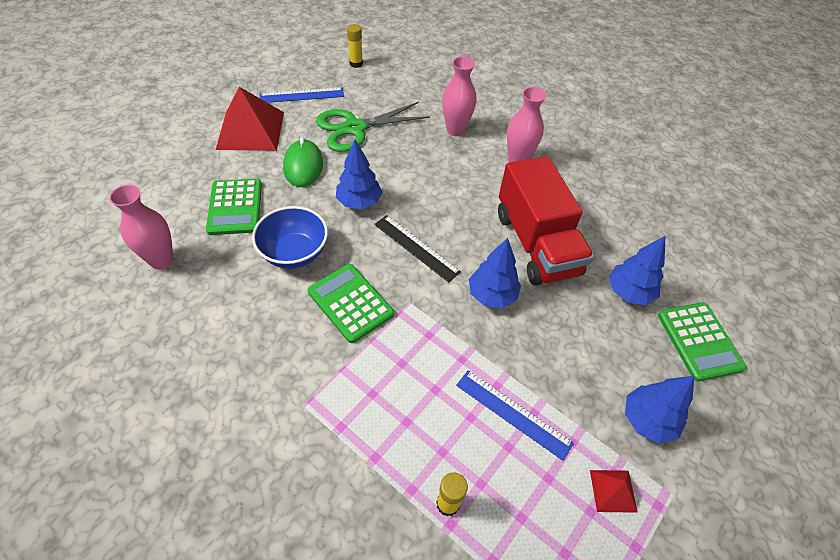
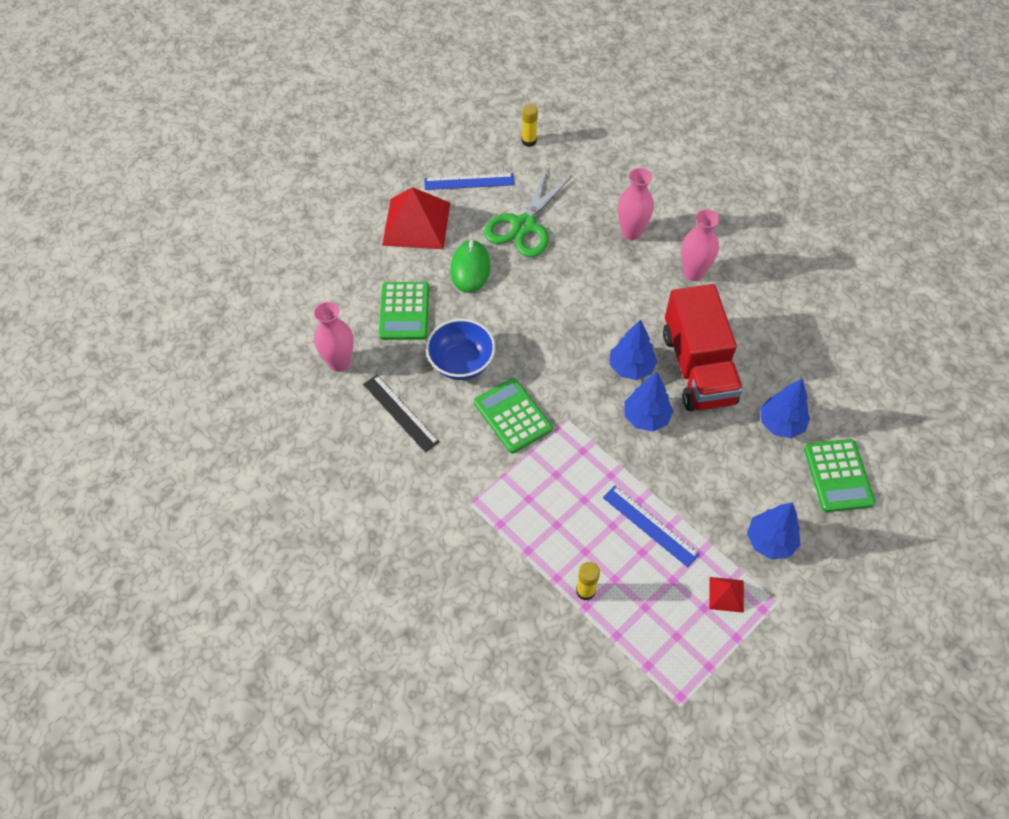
camera: 10 degrees right, 5 degrees up
green scissors [316,102,430,152] -> green scissors turned 45 degrees counterclockwise [484,167,573,257]
blue tree [336,140,383,209] -> blue tree moved to [610,320,657,380]
black ruler [374,215,461,282] -> black ruler moved to [363,375,439,452]

